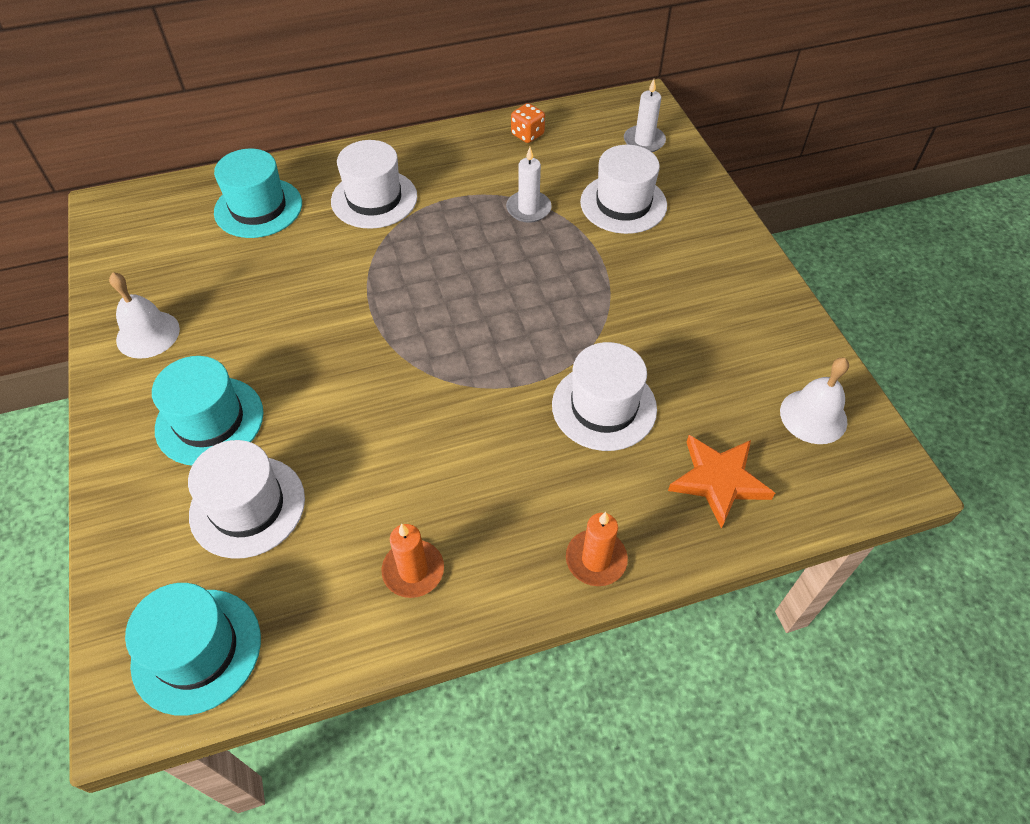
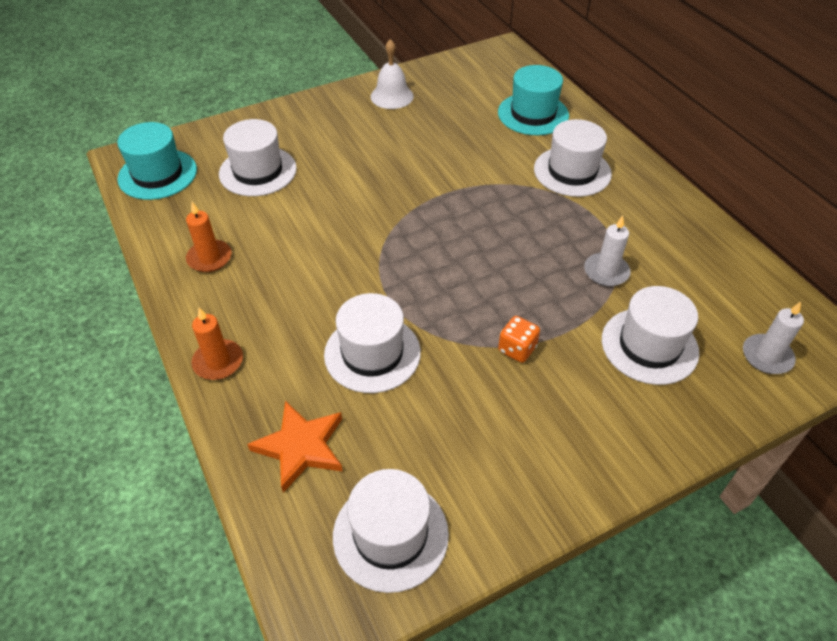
camera: 80 degrees right, 5 degrees down
turquoise hat [152,356,263,465] -> none
orange dice [511,103,545,143] -> orange dice moved to [498,316,540,363]
white bell [780,357,849,444] -> white hat [333,469,449,593]

